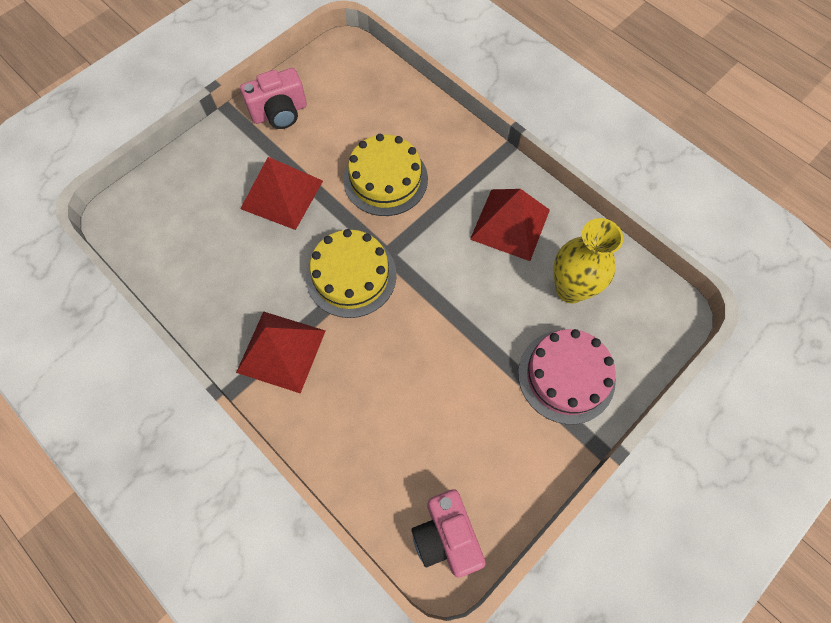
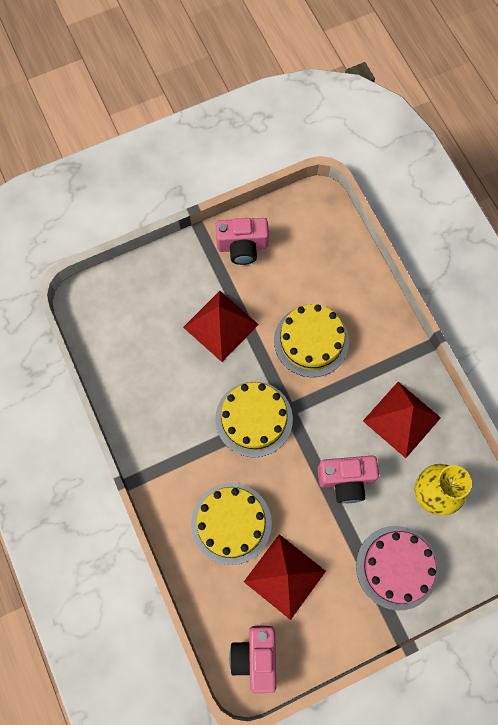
camera: 20 degrees right, 5 degrees up
red pyramid [236,311,325,394] -> red pyramid moved to [244,534,326,620]
none -> yellow cake [191,483,272,565]
none -> pink camera [318,456,379,503]

